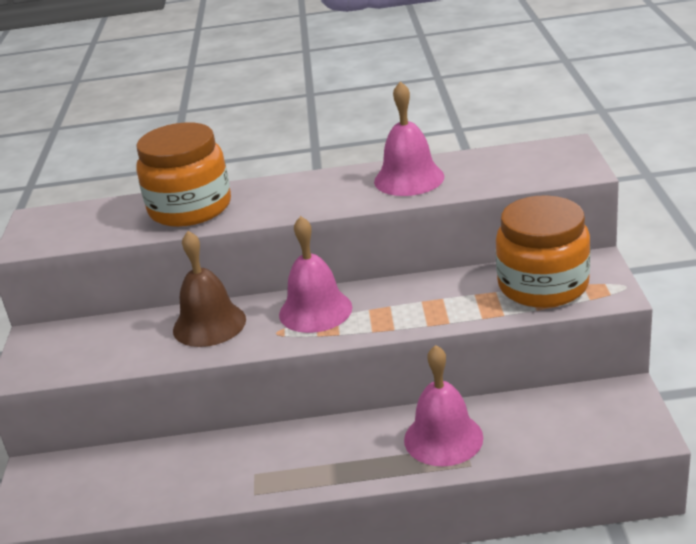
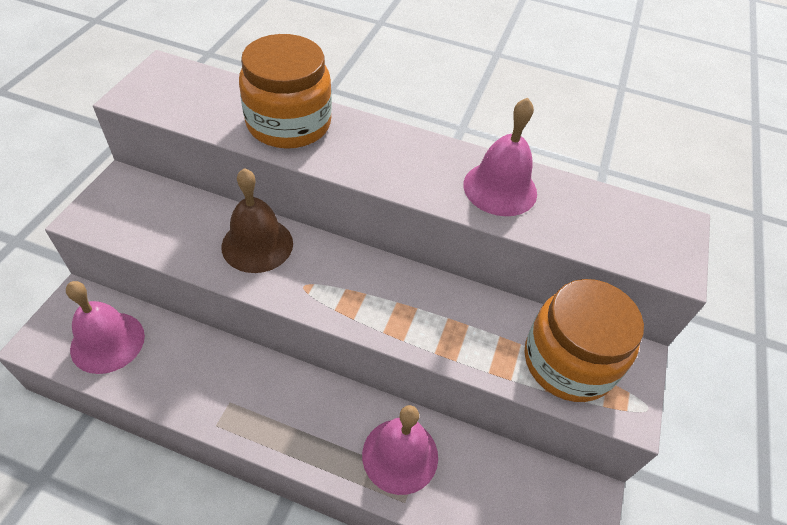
camera: 15 degrees right, 20 degrees up
pink bell [279,216,352,333] -> pink bell moved to [66,281,145,374]

